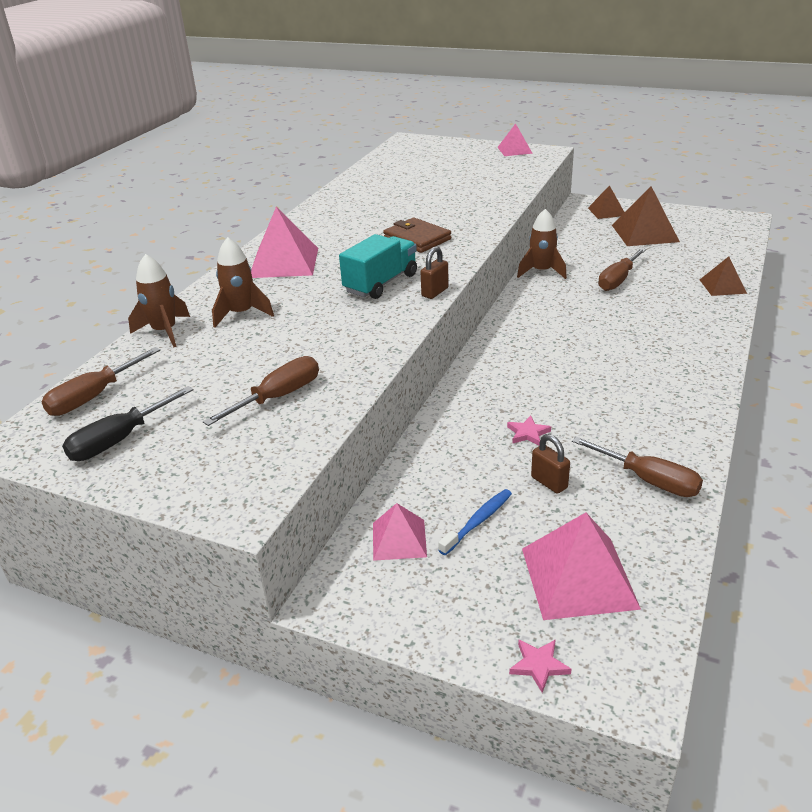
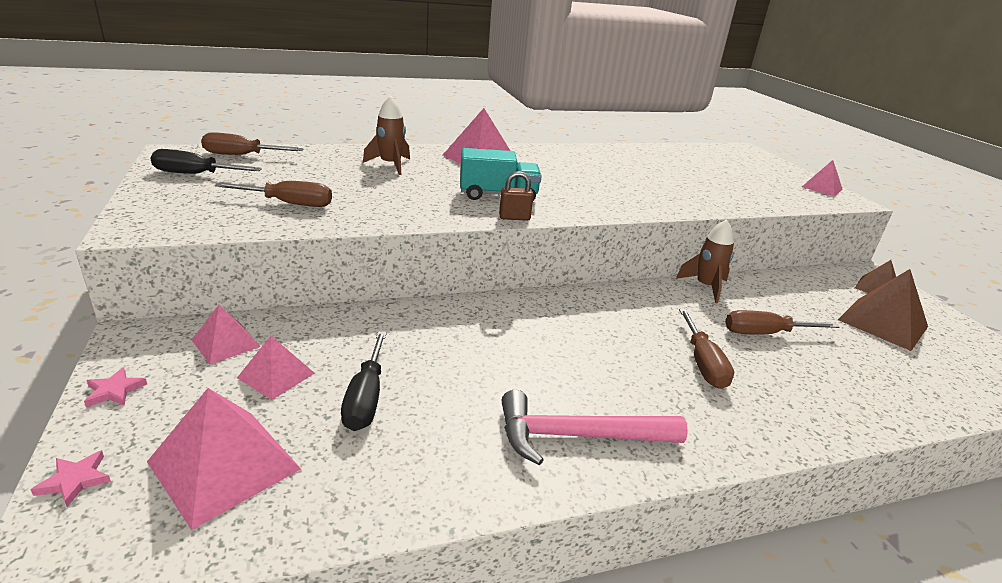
camera: 45 degrees right, 5 degrees down
brown rocket [128,254,190,347] -> none
brown wallet [383,218,451,253] -> none
blue toothbrush [438,489,512,555] -> pink pyramid [237,336,315,400]
pink star [507,416,551,446] -> pink star moved to [84,367,147,407]
brown padlock [531,434,570,494] -> black screwdriver [341,331,387,431]
brown screwdriver [572,437,703,497] -> brown screwdriver moved to [679,309,734,389]
brown pyramid [700,257,747,296] -> none
none -> pink hammer [502,390,688,465]

